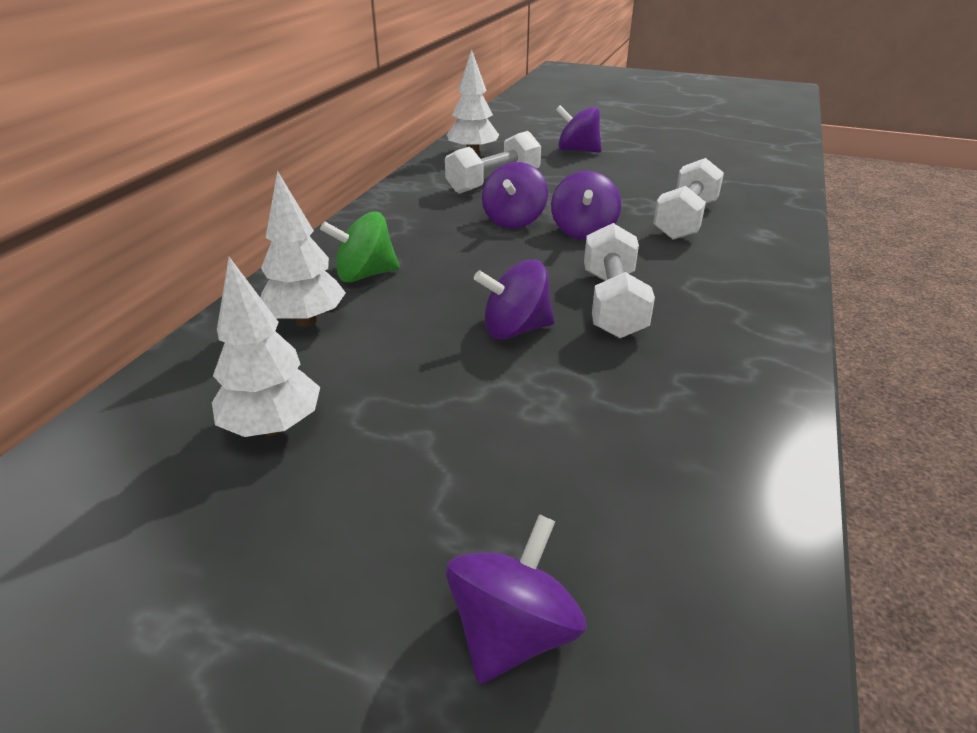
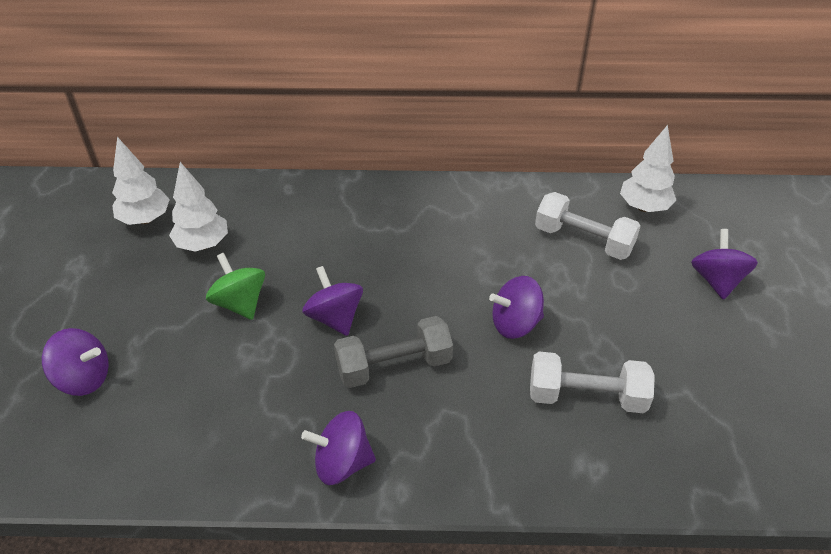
camera: 70 degrees right, 10 degrees up
white tree [261,171,346,326] -> white tree moved to [112,137,170,225]
green spinning top [320,211,399,282] -> green spinning top moved to [206,253,265,320]
purple spinning top [482,162,548,229] -> purple spinning top moved to [301,411,376,485]
white dumbbell [584,223,655,338] -> grey dumbbell [334,316,453,388]

